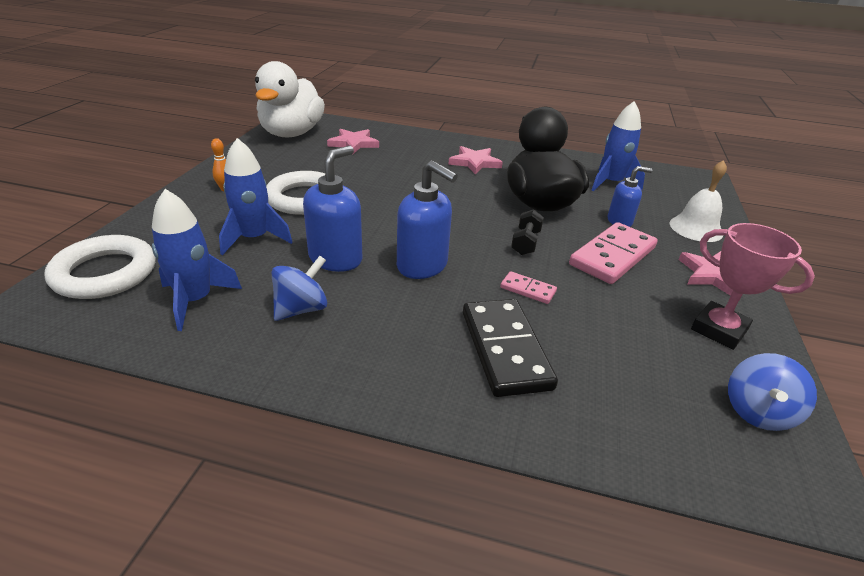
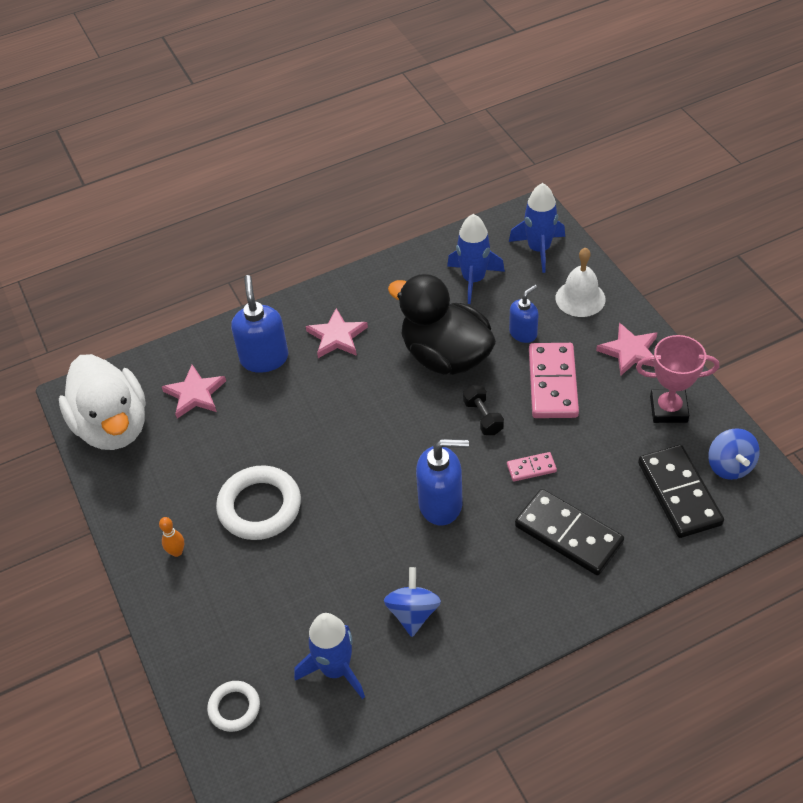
camera: 35 degrees left, 15 degrees up
white ring [45,235,156,299] -> white ring [207,681,260,732], size x0.55
blue rocket [219,138,292,255] -> blue rocket moved to [509,183,565,273]
blue soap dispenser [303,146,362,272] -> blue soap dispenser moved to [231,275,288,373]
none -> black domino [638,445,724,538]

